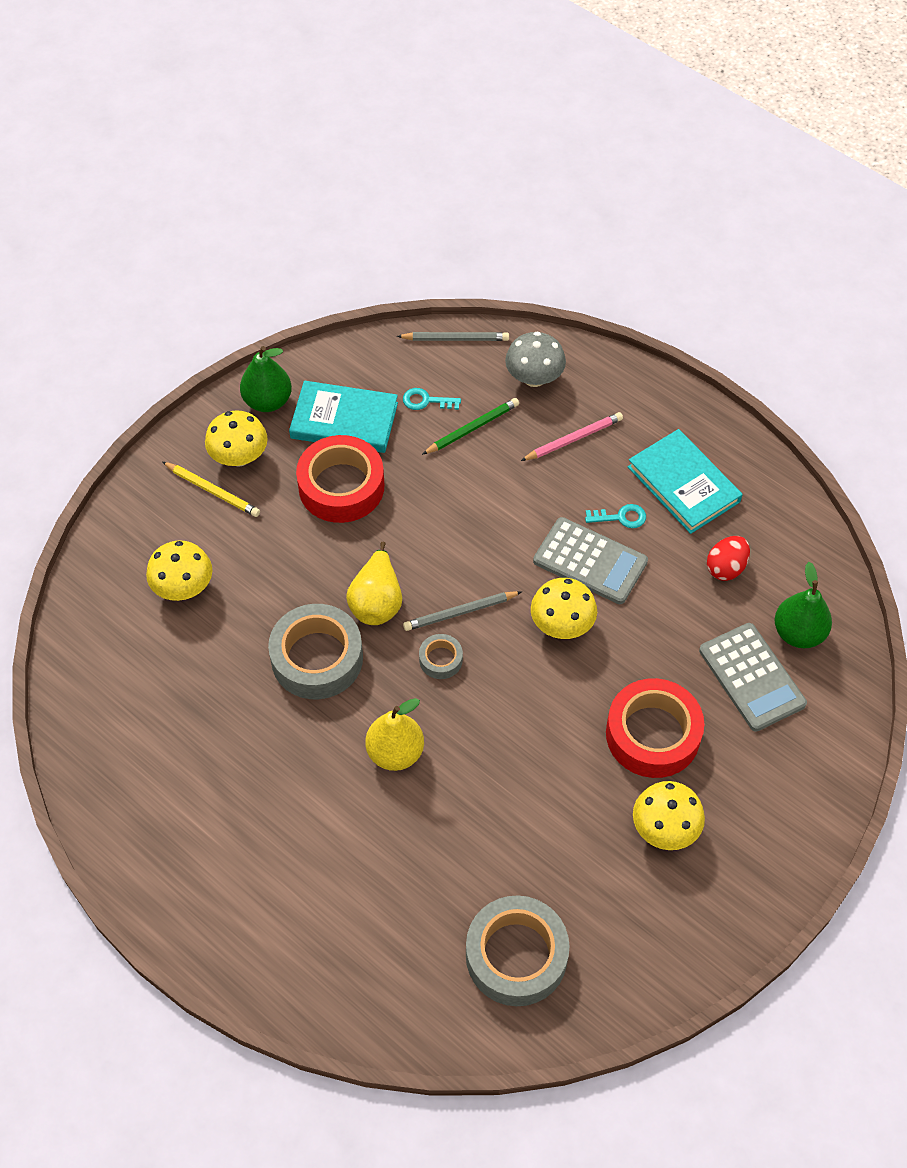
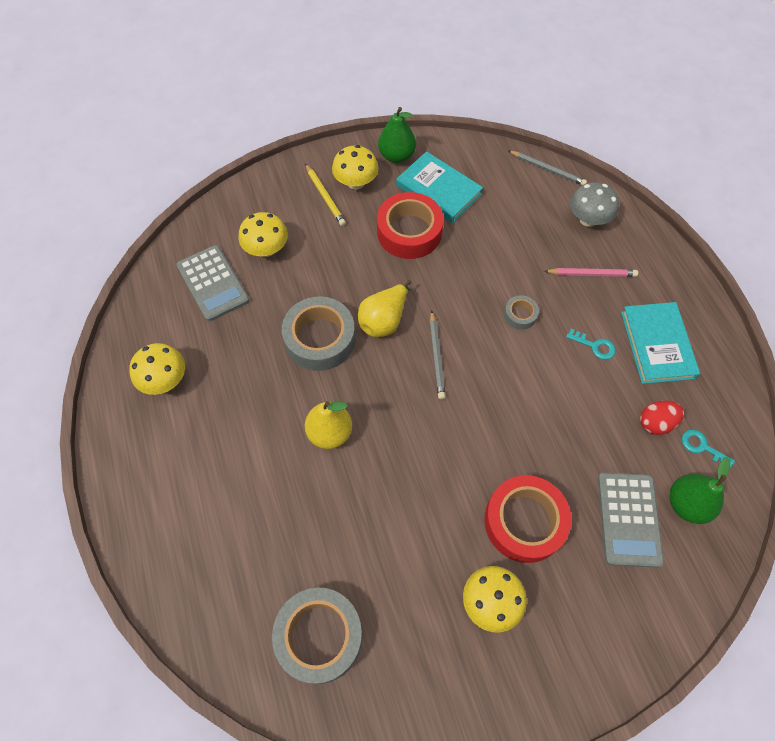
camera: 30 degrees right, 5 degrees up
turquoise key [403,388,461,410] -> turquoise key moved to [682,430,735,467]
grey pencil [403,591,522,631] -> grey pencil turned 105 degrees counterclockwise [430,311,446,399]
grey tape [419,634,463,679] -> grey tape moved to [504,295,539,330]
green pencil [422,398,519,455] -> none
yellow mushroom [531,578,597,639] -> yellow mushroom moved to [129,343,185,395]
grey calculator [533,517,648,604] -> grey calculator moved to [176,245,250,321]

